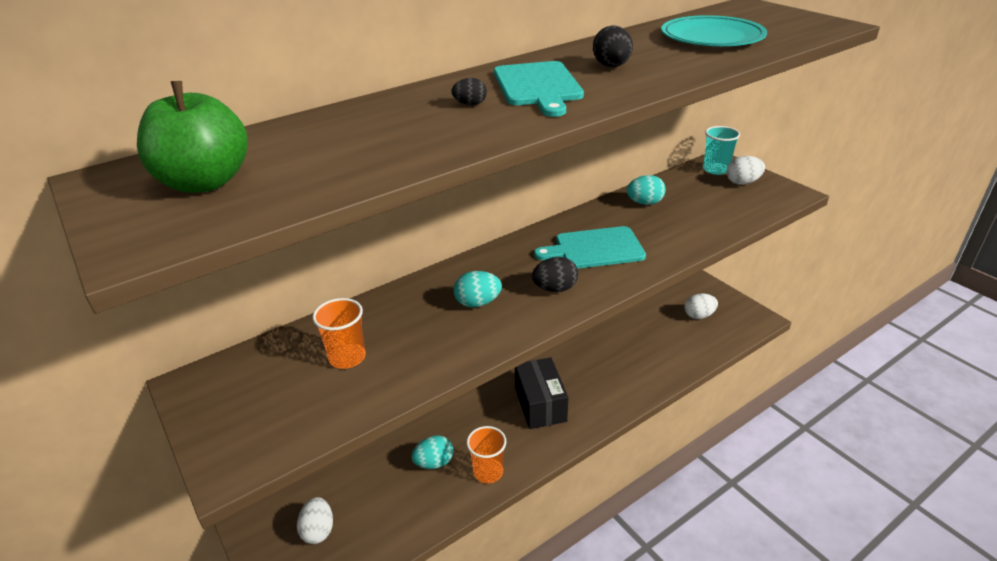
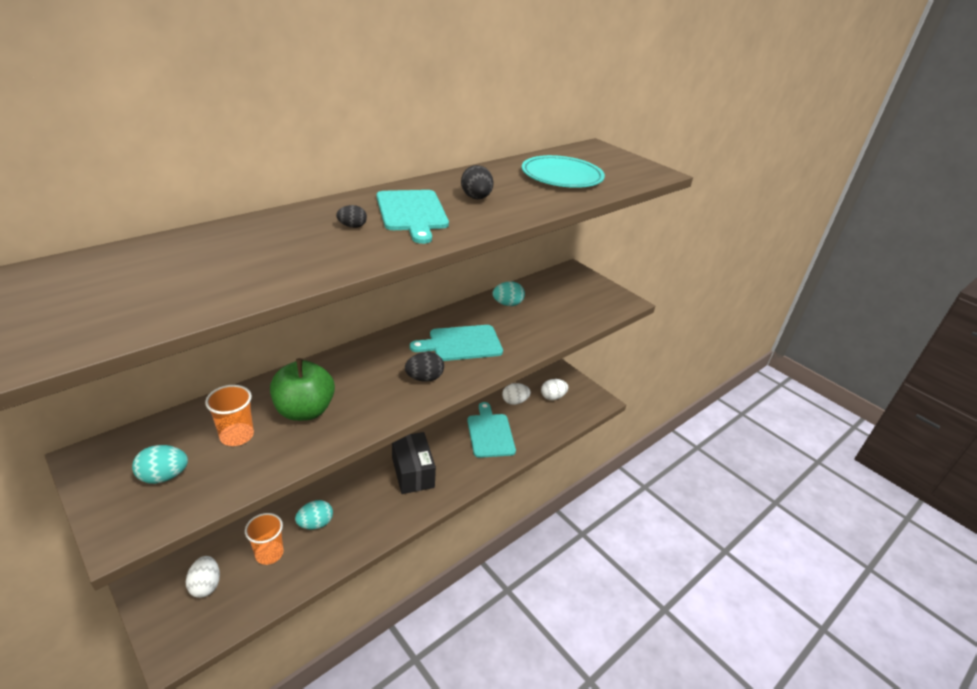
camera: 10 degrees left, 0 degrees up
green apple [137,81,248,193] -> green apple moved to [270,358,335,421]
turquoise egg [454,271,502,307] -> turquoise egg moved to [132,445,188,484]
orange cup [467,426,506,483] -> orange cup moved to [245,513,284,565]
turquoise cup [703,126,740,175] -> none
white egg [727,156,765,185] -> white egg moved to [502,383,531,405]
none -> turquoise cutting board [467,402,516,458]

